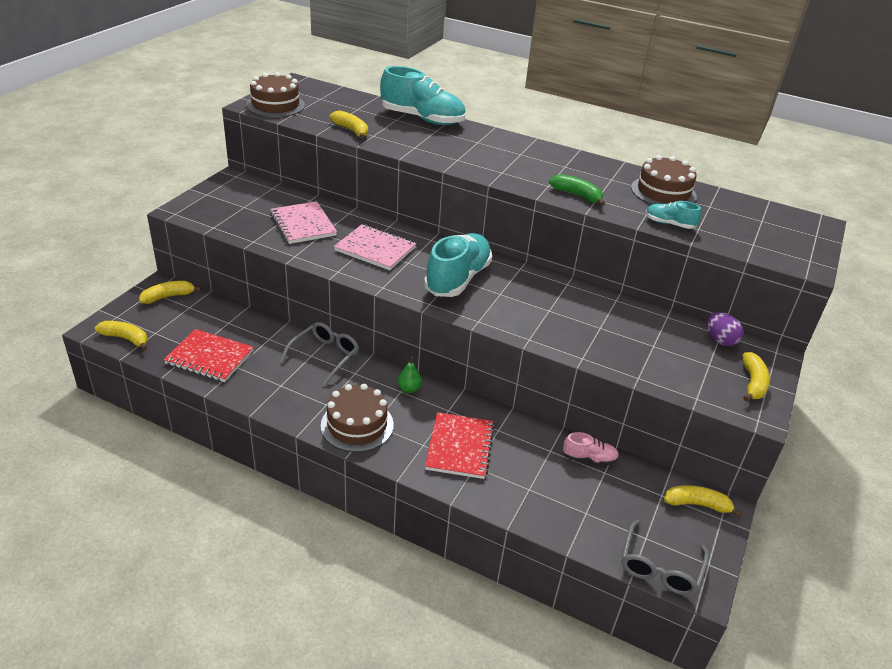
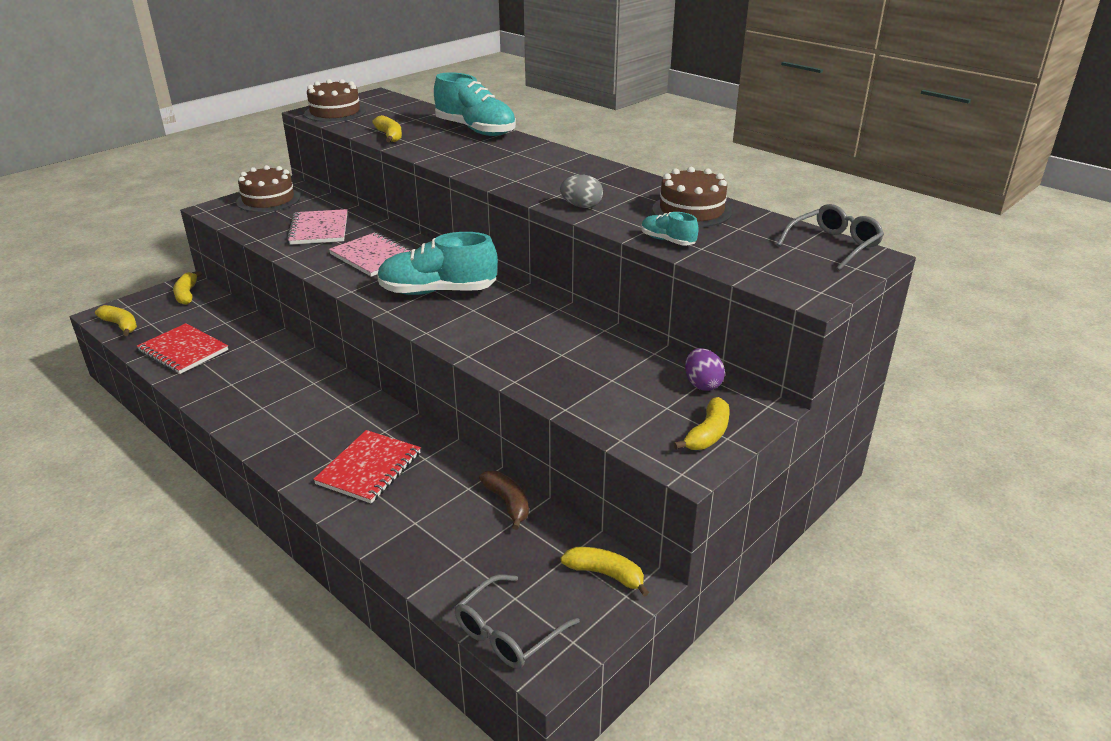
camera: 20 degrees right, 5 degrees down
yellow banana [139,281,202,304] -> yellow banana turned 90 degrees counterclockwise [173,271,202,305]
grey glasses [280,322,359,385] -> grey glasses moved to [777,204,884,271]
brown cake [321,384,394,452] -> brown cake moved to [236,165,300,212]
green pear [397,357,422,393] -> none
turquoise shoe [424,233,492,297] -> turquoise shoe turned 135 degrees counterclockwise [377,232,498,295]
green banana [549,174,605,206] -> grey egg [560,175,603,208]
pink shoe [563,432,619,465] -> brown banana [479,471,529,530]

